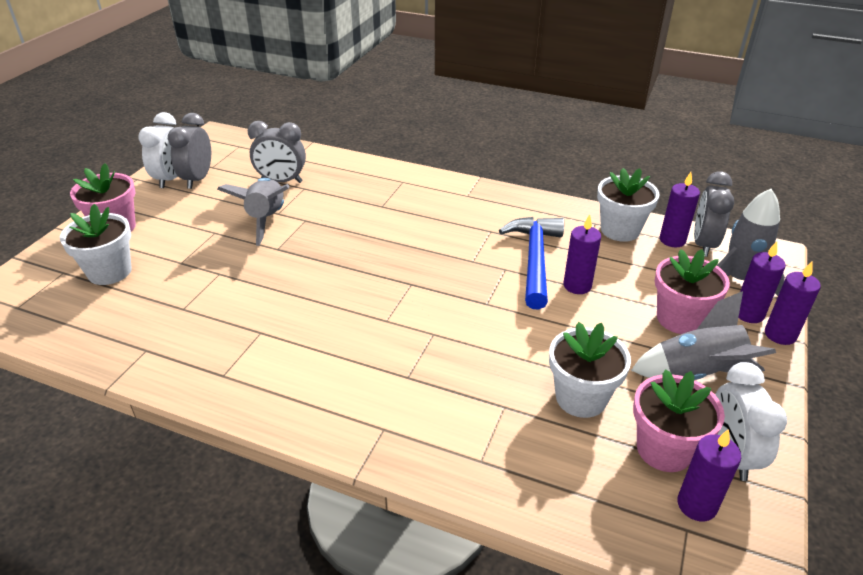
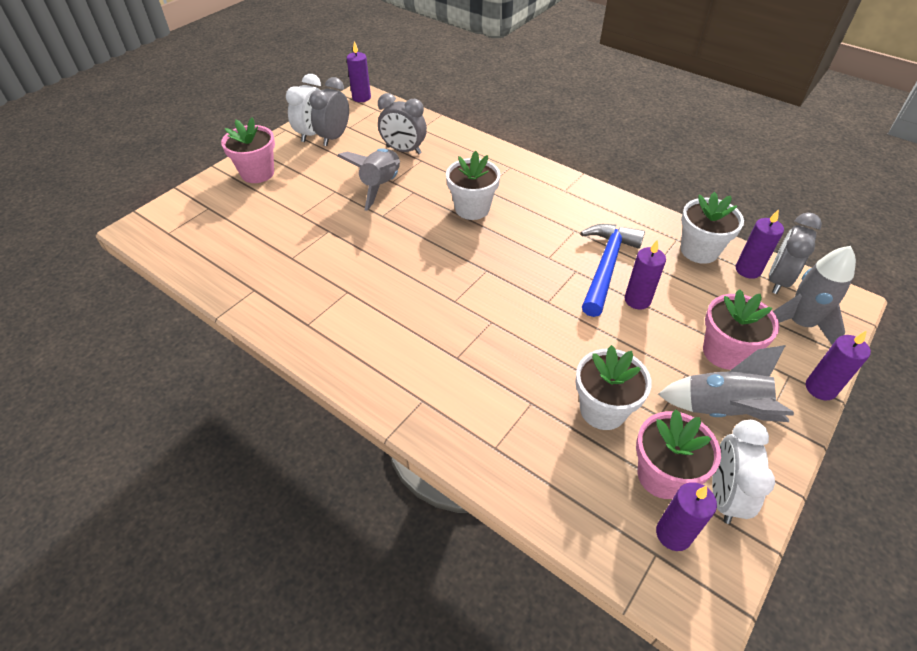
camera: 15 degrees right, 10 degrees up
white flower pot [60,204,132,285] -> white flower pot moved to [446,151,500,220]
purple candle [738,241,786,323] -> purple candle moved to [347,41,371,102]

